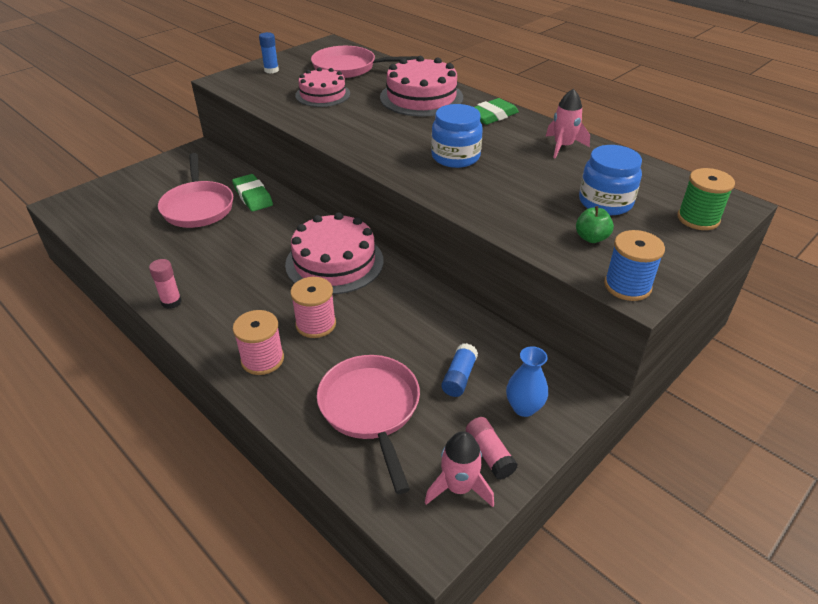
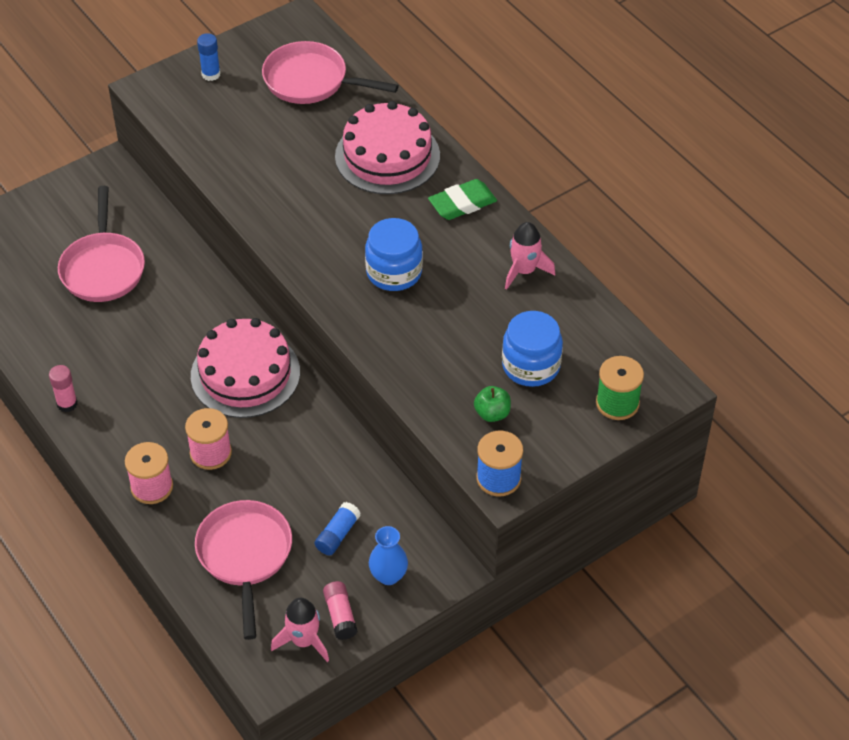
camera: 10 degrees right, 10 degrees up
green eraser [232,174,273,211] -> none
pink cake [295,67,350,107] -> none

